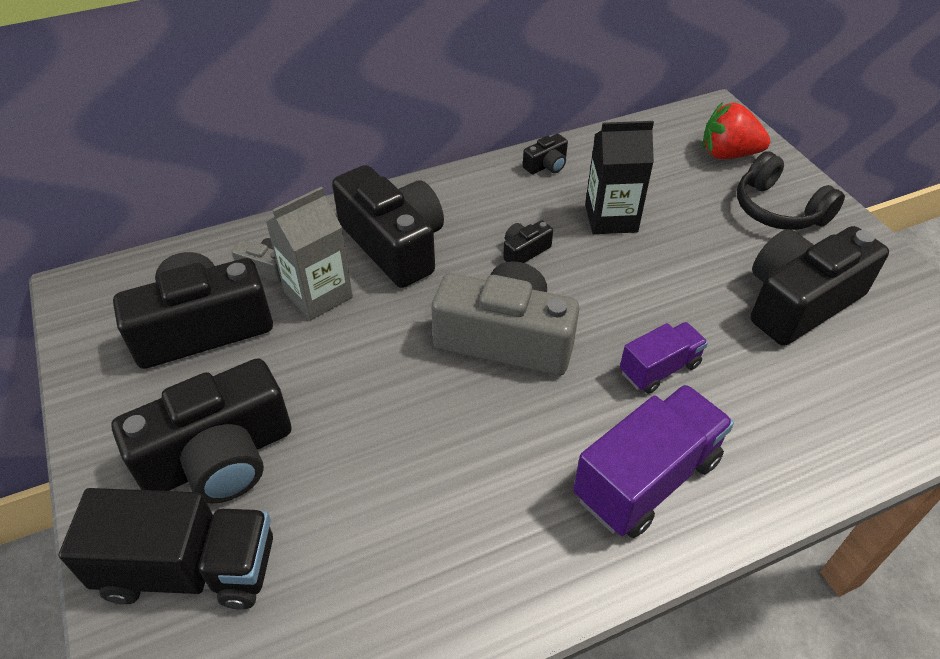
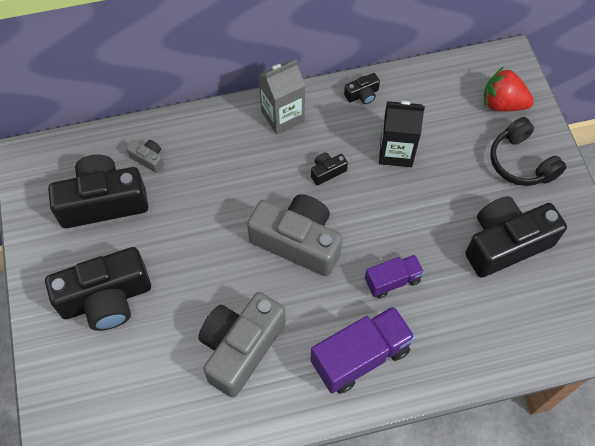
camera: 10 degrees right, 15 degrees up
black truck [58,488,273,609] -> none
grey carton [266,187,353,320] -> grey carton moved to [259,60,305,135]
black camera [332,165,444,288] -> none
none -> grey camera [198,292,286,398]

